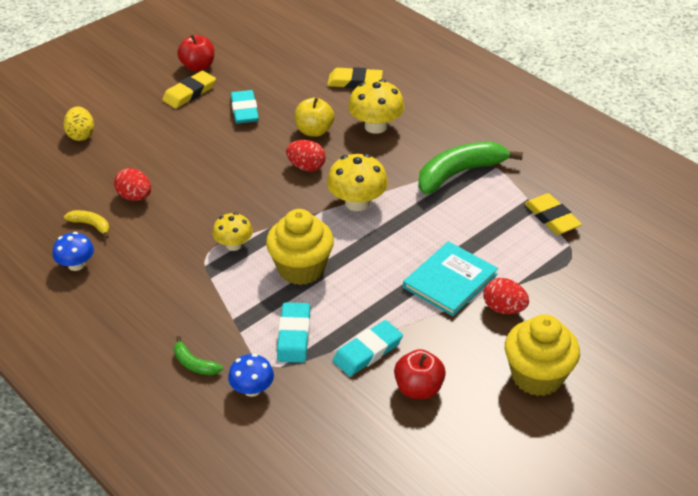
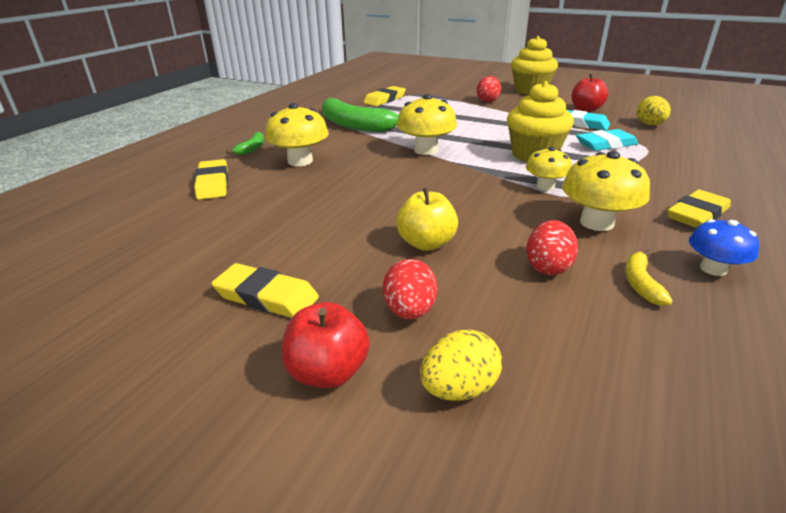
camera: 110 degrees left, 10 degrees down
green banana [174,336,223,375] -> green banana moved to [226,132,264,155]
red apple [177,35,215,72] -> red apple moved to [282,302,370,388]
blue mushroom [228,354,274,397] -> none
turquoise eraser [231,90,259,124] -> none
red egg [286,140,326,171] -> red egg moved to [383,259,438,320]
yellow apple [295,97,334,137] -> yellow apple moved to [396,187,458,251]
turquoise book [403,241,498,316] -> none
none -> yellow mushroom [562,151,650,231]
none -> yellow egg [637,96,671,125]
none -> yellow eraser [667,190,731,228]

